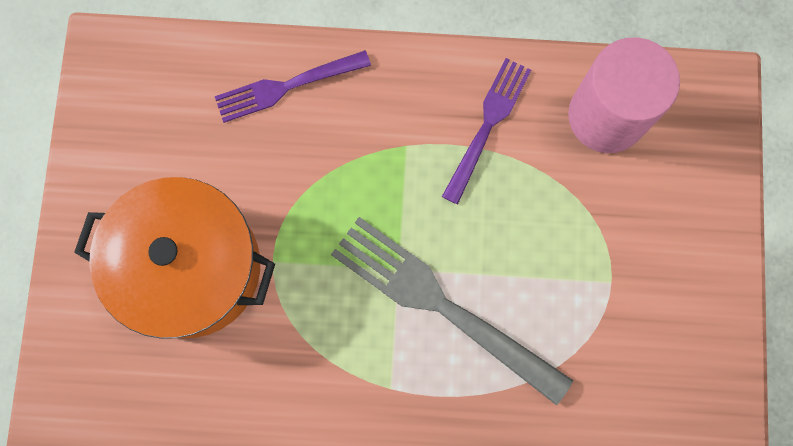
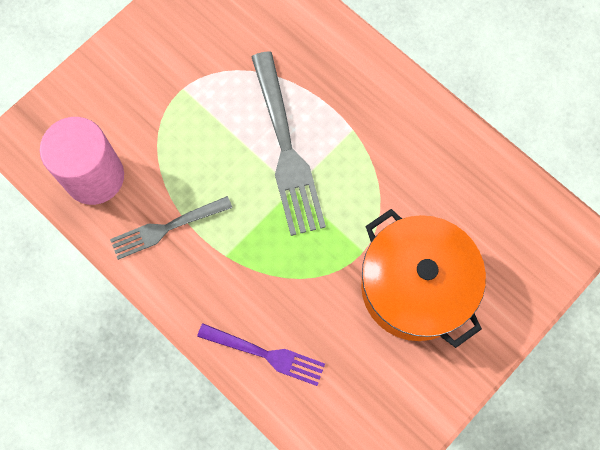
camera: 140 degrees left, 5 degrees down
purple fork [442,58,531,204] -> grey fork [110,196,232,260]

